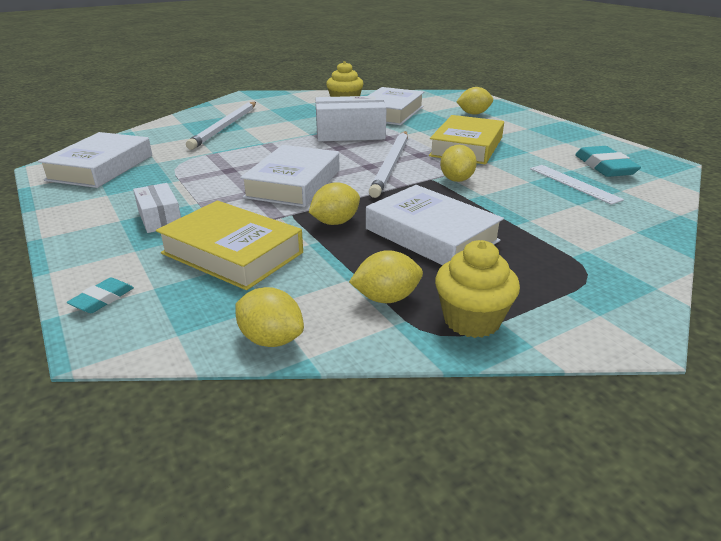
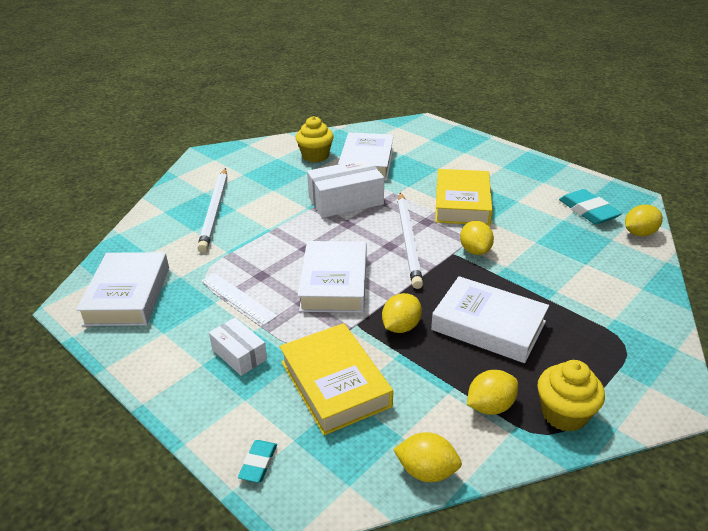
camera: 15 degrees left, 5 degrees up
yellow book [156,200,303,290] -> yellow book turned 45 degrees clockwise [280,323,393,435]
yellow lemon [456,87,493,115] -> yellow lemon moved to [625,204,663,236]
white ruler [530,165,624,205] -> white ruler moved to [201,273,278,325]

